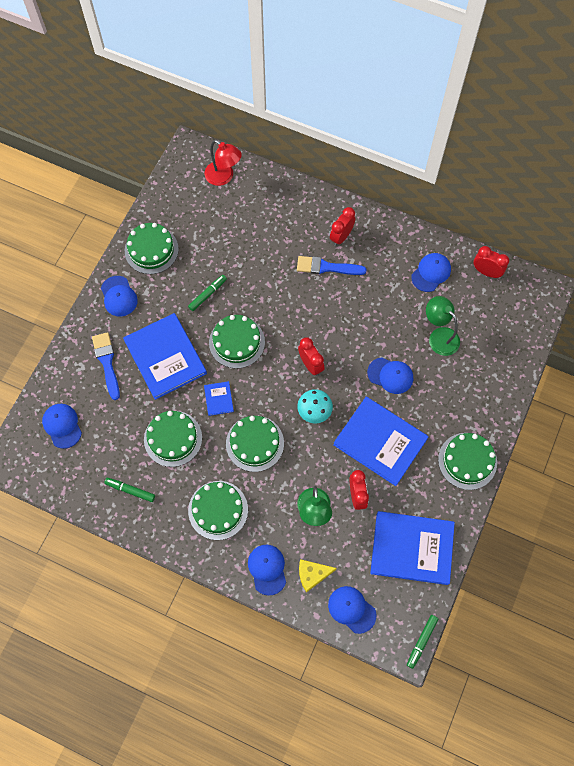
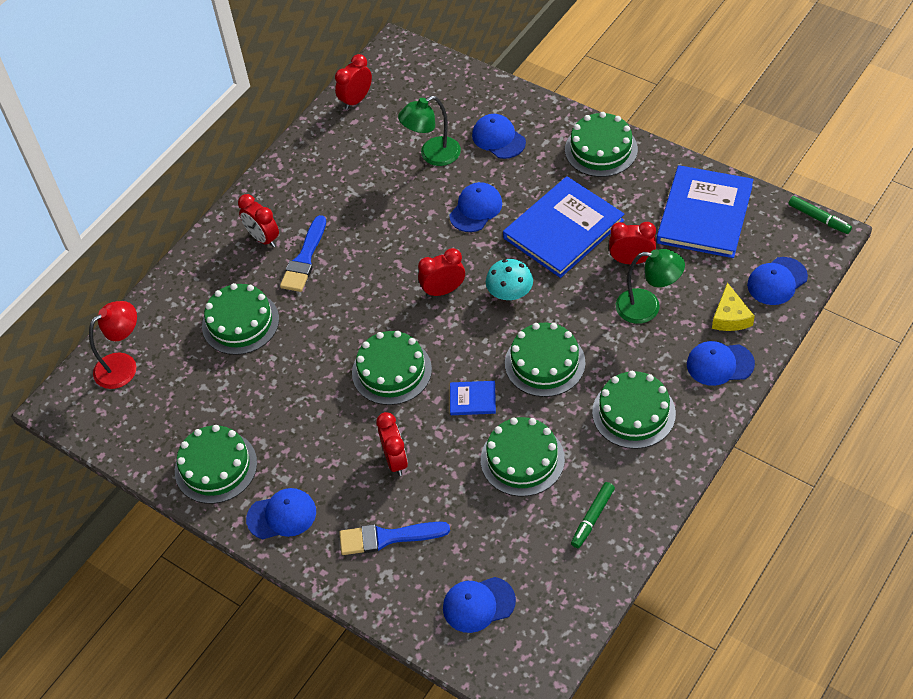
camera: 75 degrees left, 15 degrees down
blue book [123,313,207,400] -> red clock [376,412,408,476]
green marker [188,275,227,311] -> none
blue cap [411,253,451,292] -> blue cap moved to [472,114,526,159]
none -> green cake [202,283,279,355]

